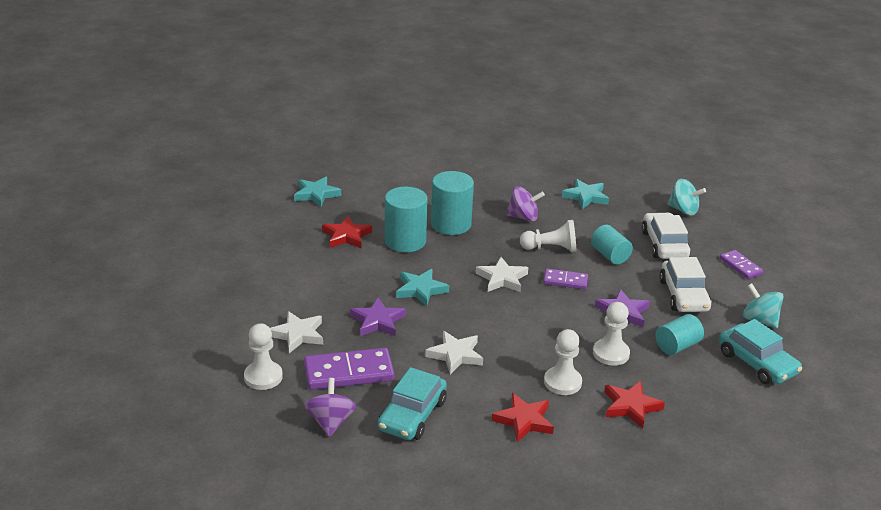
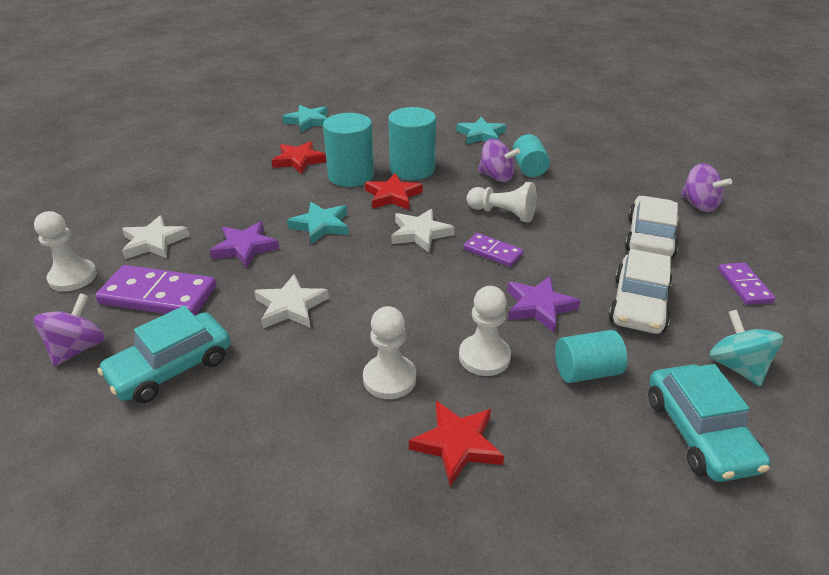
camera: 25 degrees right, 5 degrees up
red star [492,393,554,442] -> red star moved to [365,173,423,210]
turquoise star [562,179,609,209] -> turquoise star moved to [456,117,506,144]
turquoise cylinder [591,225,633,264] -> turquoise cylinder moved to [513,134,550,177]
turquoise spinning top [667,179,706,216] -> purple spinning top [681,163,732,212]

